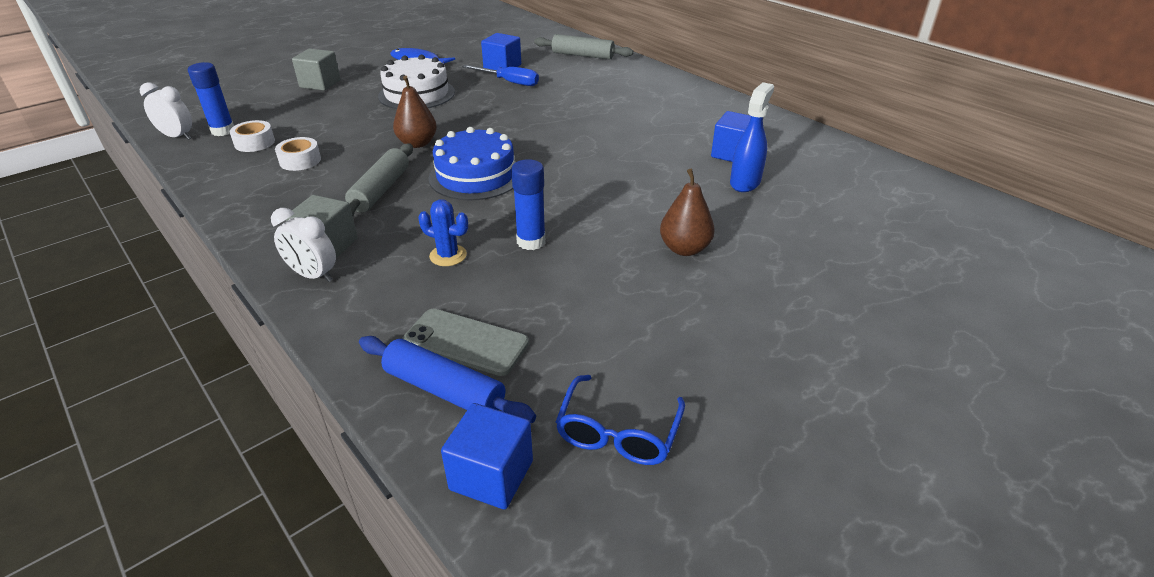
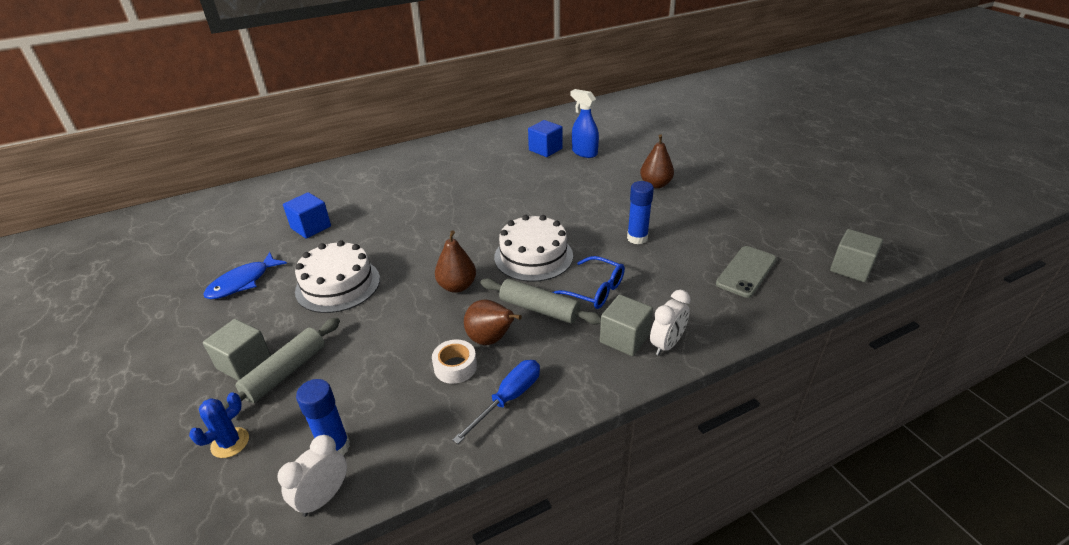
camera: 75 degrees left, 0 degrees up
white tape [230,120,275,152] -> none
blue rolling pin [359,336,536,423] -> none
blue cactus [418,199,468,266] -> blue cactus moved to [189,392,249,458]
blue cake [429,127,516,200] -> white cake [494,215,573,282]
blue cube [441,403,533,509] -> grey cube [830,229,883,282]
blue screwdriver [462,65,539,86] -> blue screwdriver moved to [452,360,540,444]
grey rolling pin [534,34,633,60] -> grey rolling pin moved to [222,317,340,410]
blue glasses [556,375,685,465] -> blue glasses moved to [553,256,625,309]
none -> brown pear [464,299,522,345]

